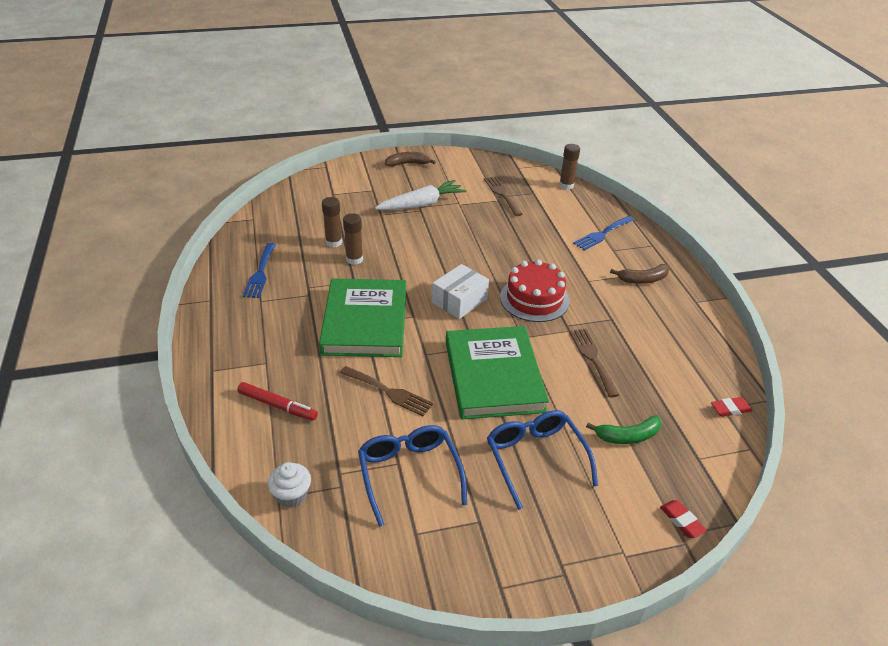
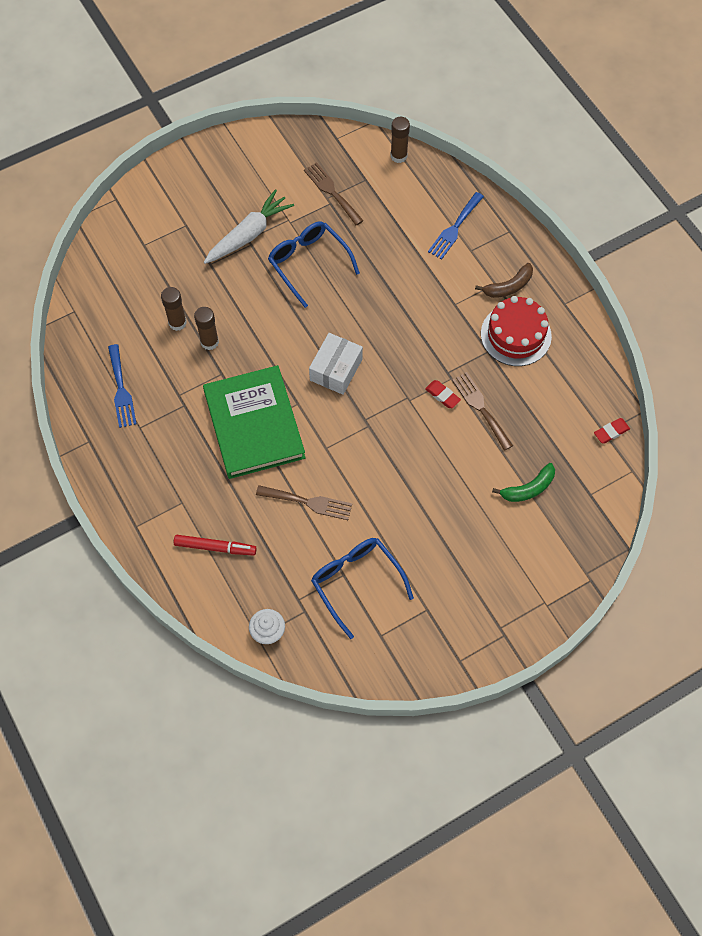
camera: 15 degrees left, 25 degrees up
brown banana [385,152,436,167] -> none
green book [446,326,549,419] -> none
blue glasses [487,410,598,510] -> blue glasses moved to [268,222,360,308]
red cake [500,259,570,322] -> red cake moved to [481,296,552,366]
red eraser [660,500,707,538] -> red eraser moved to [425,380,461,408]

